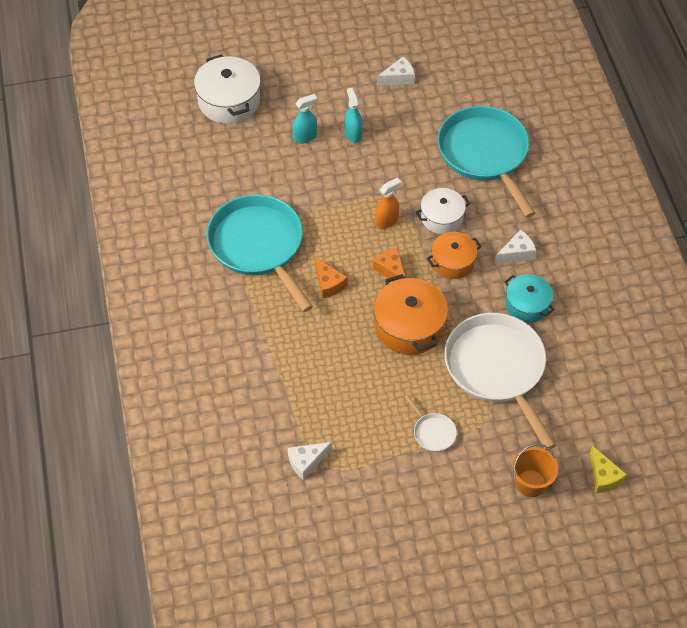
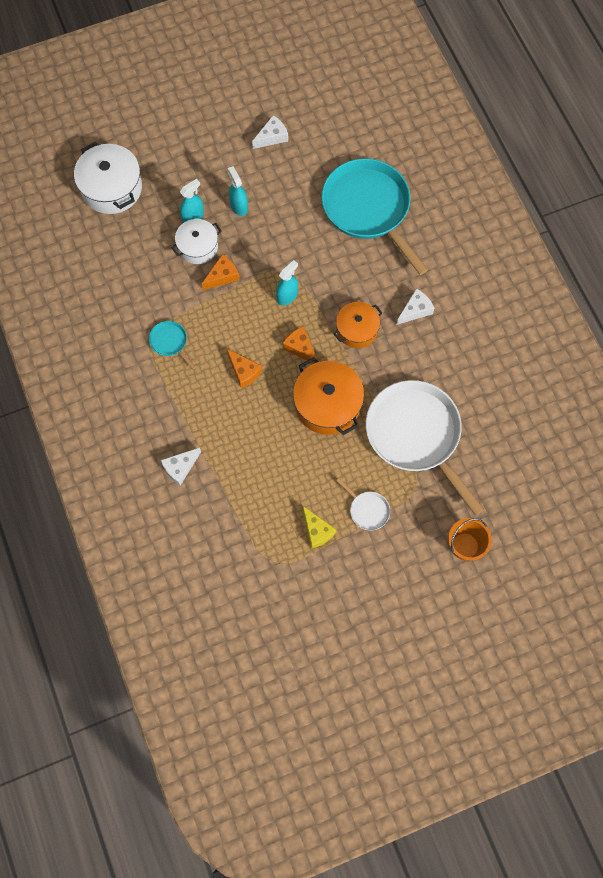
camera: 10 degrees left, 15 degrees up
turquoise pan [207,194,313,312] -> turquoise pan [149,321,196,370], size x0.41
white cheese [288,442,332,480] -> white cheese moved to [161,448,201,485]
orange spray bottle [375,178,401,229] -> turquoise spray bottle [276,260,298,305]
white pot [416,188,470,234] -> white pot moved to [171,219,222,264]
turquoise pot [505,274,555,323] -> none
yellow cheese [590,446,627,493] -> yellow cheese moved to [303,506,337,549]
none -> orange cheese [202,254,239,290]

